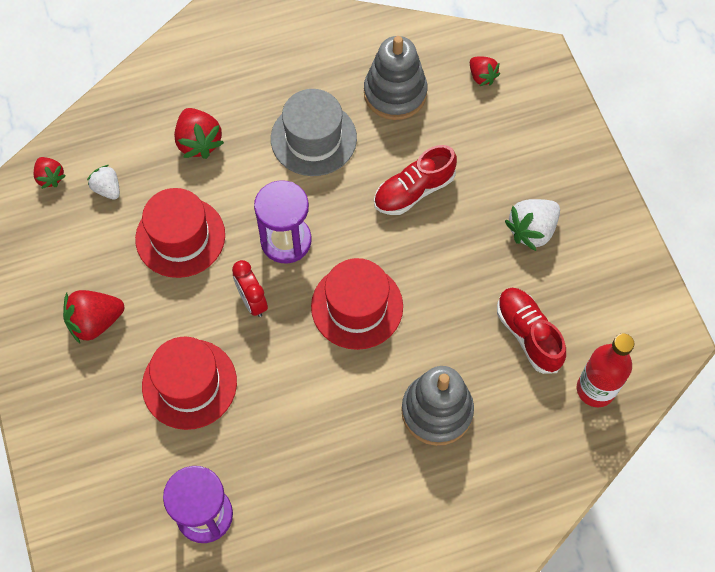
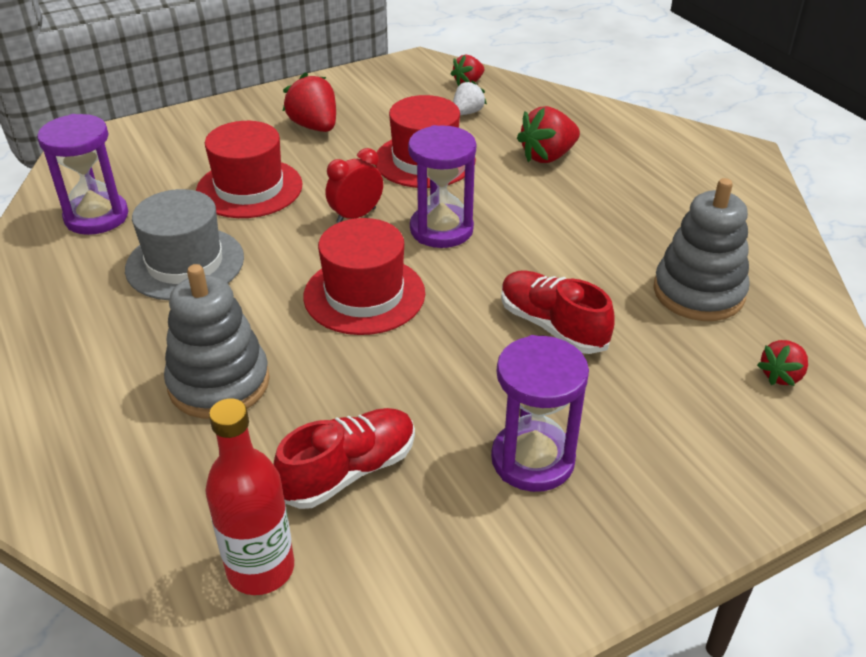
camera: 80 degrees right, 25 degrees down
grey hat [271,89,357,176] -> grey hat moved to [125,189,244,300]
white strawberry [505,199,560,251] -> purple hourglass [491,335,589,492]

